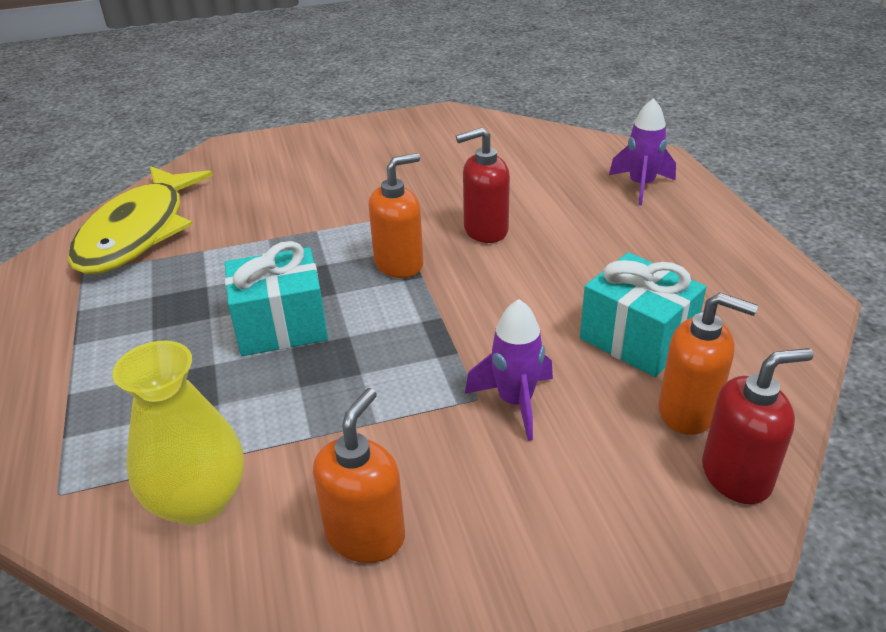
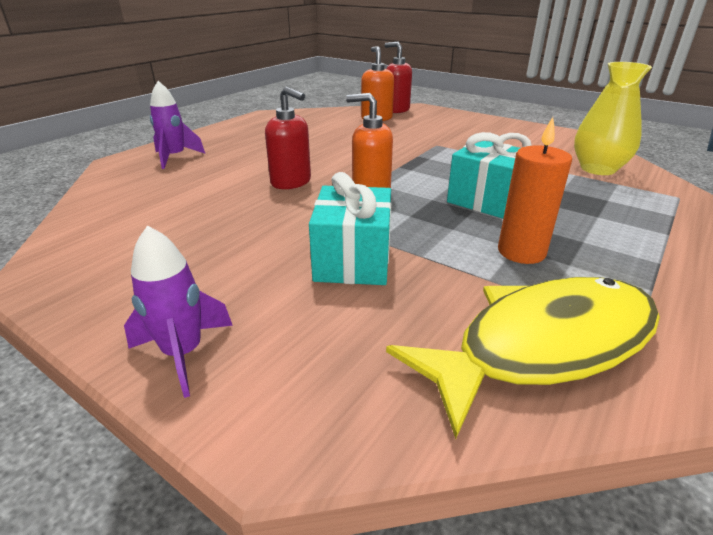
camera: 130 degrees left, 5 degrees down
orange soap dispenser [313,388,405,563] -> none
purple rocket [465,299,553,441] -> purple rocket moved to [124,225,233,398]
turquoise gift [580,252,706,377] -> turquoise gift moved to [309,172,391,285]
none -> orange candle [498,117,572,264]

